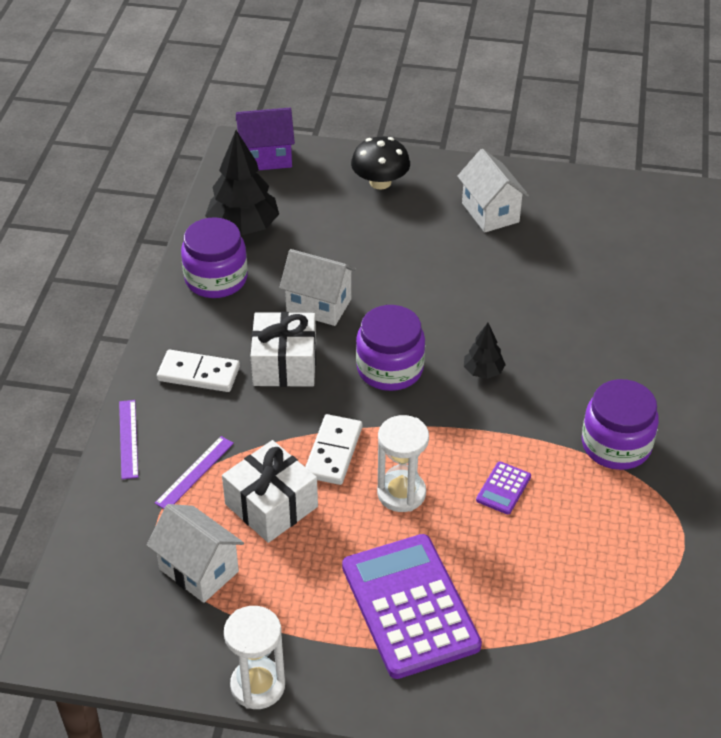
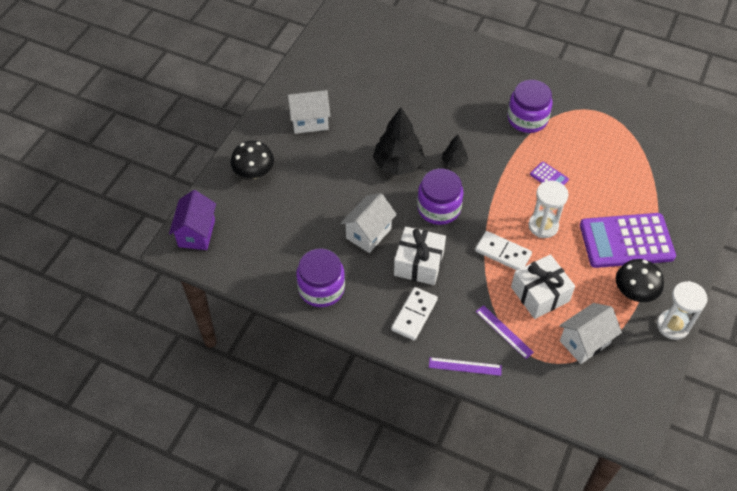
camera: 75 degrees left, 10 degrees up
black tree [205,130,279,235] -> black tree moved to [373,107,425,175]
none -> black mushroom [616,259,664,302]

